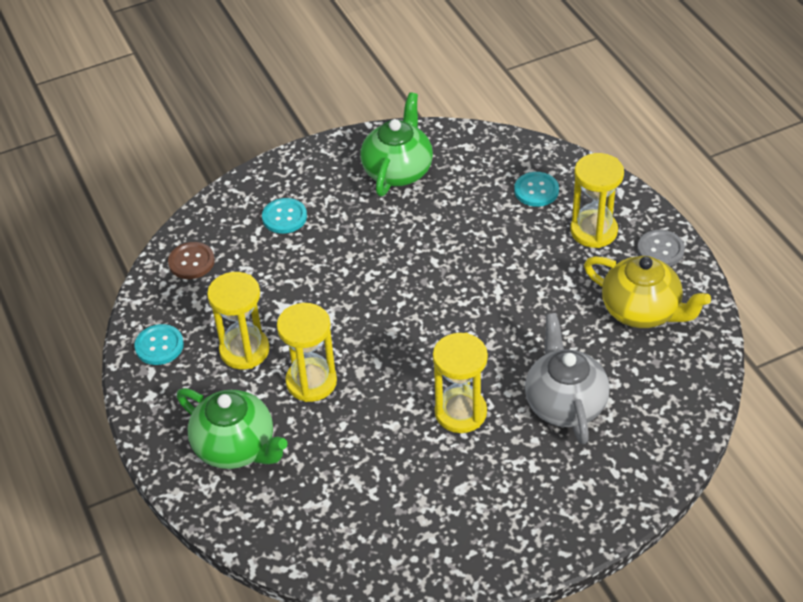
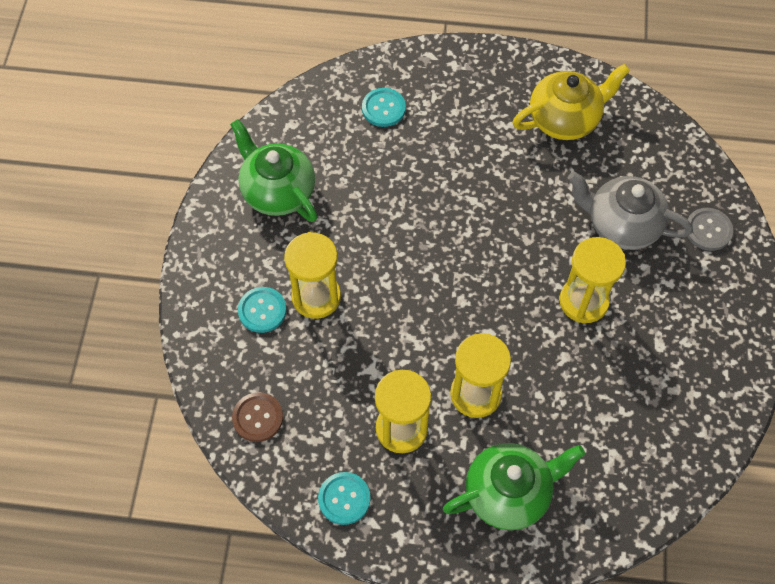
camera: 60 degrees left, 15 degrees up
yellow hourglass [570,153,624,248] -> yellow hourglass moved to [284,232,341,319]
grey button [637,230,685,266] -> grey button moved to [687,208,733,251]

